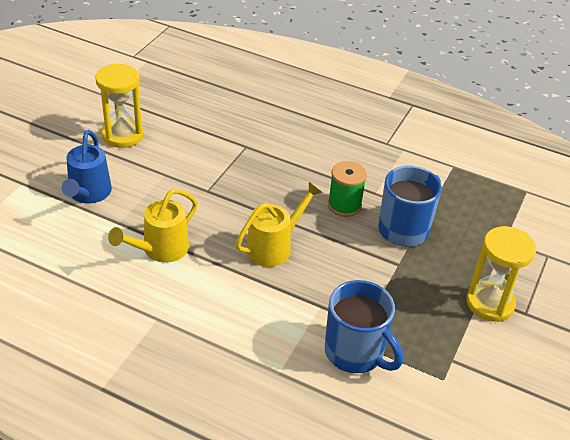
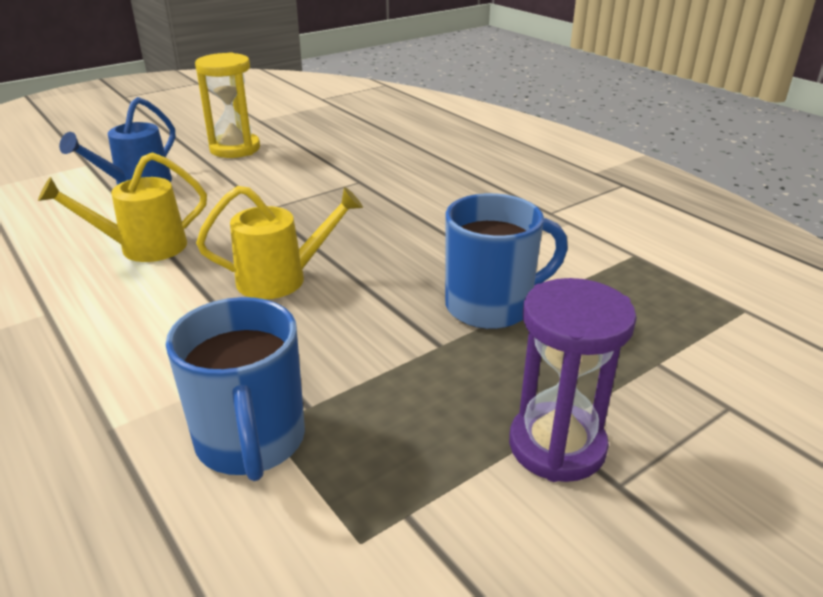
camera: 30 degrees right, 10 degrees down
green spool [328,161,367,217] -> none
yellow hourglass [466,226,536,322] -> purple hourglass [509,278,637,482]

